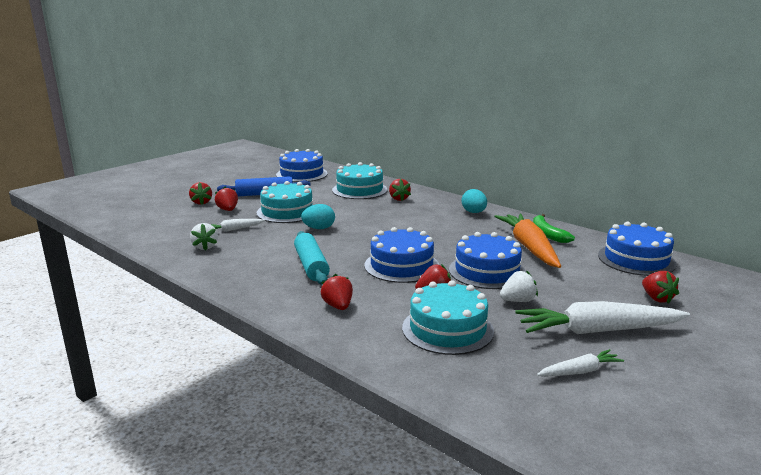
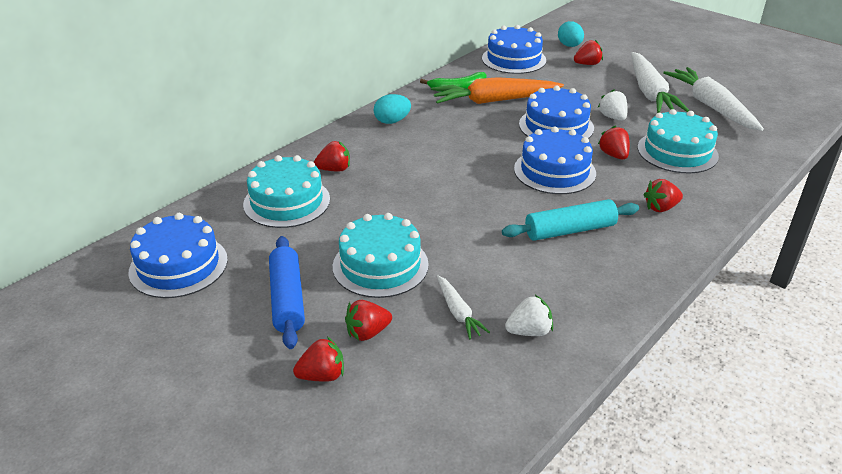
camera: 90 degrees left, 15 degrees up
turquoise egg [301,204,335,229] -> turquoise egg moved to [558,21,584,47]
white carrot [537,349,624,376] -> white carrot [663,67,764,131], size x2.01

